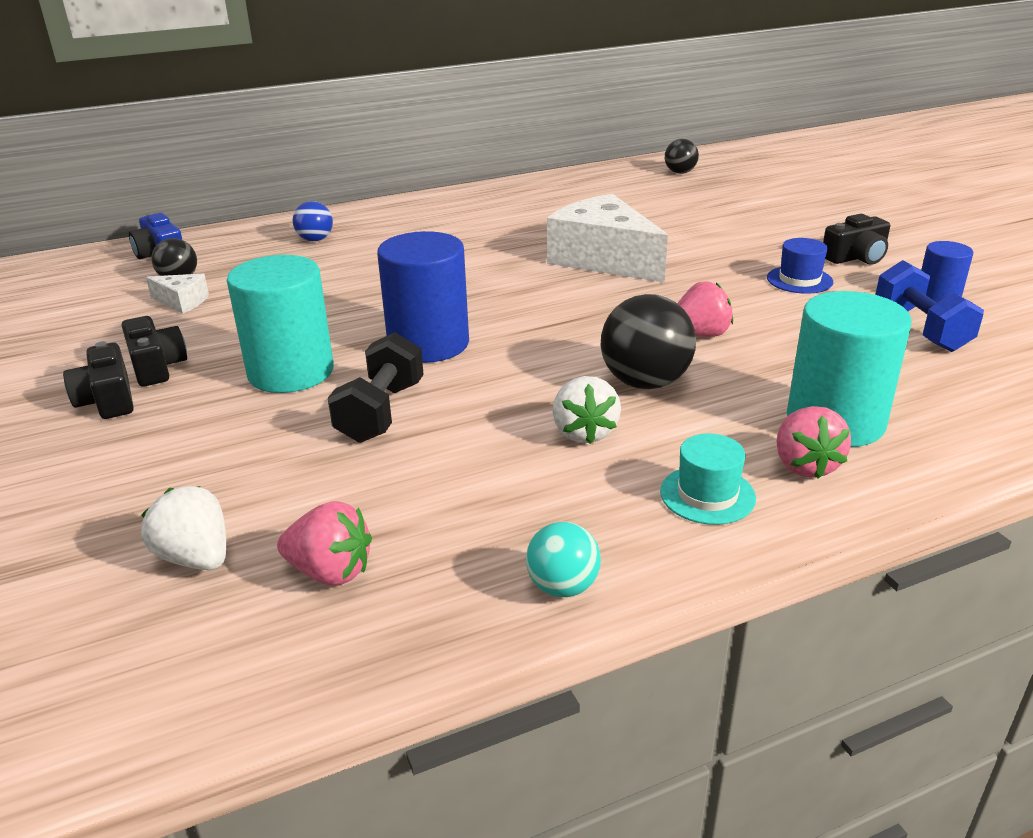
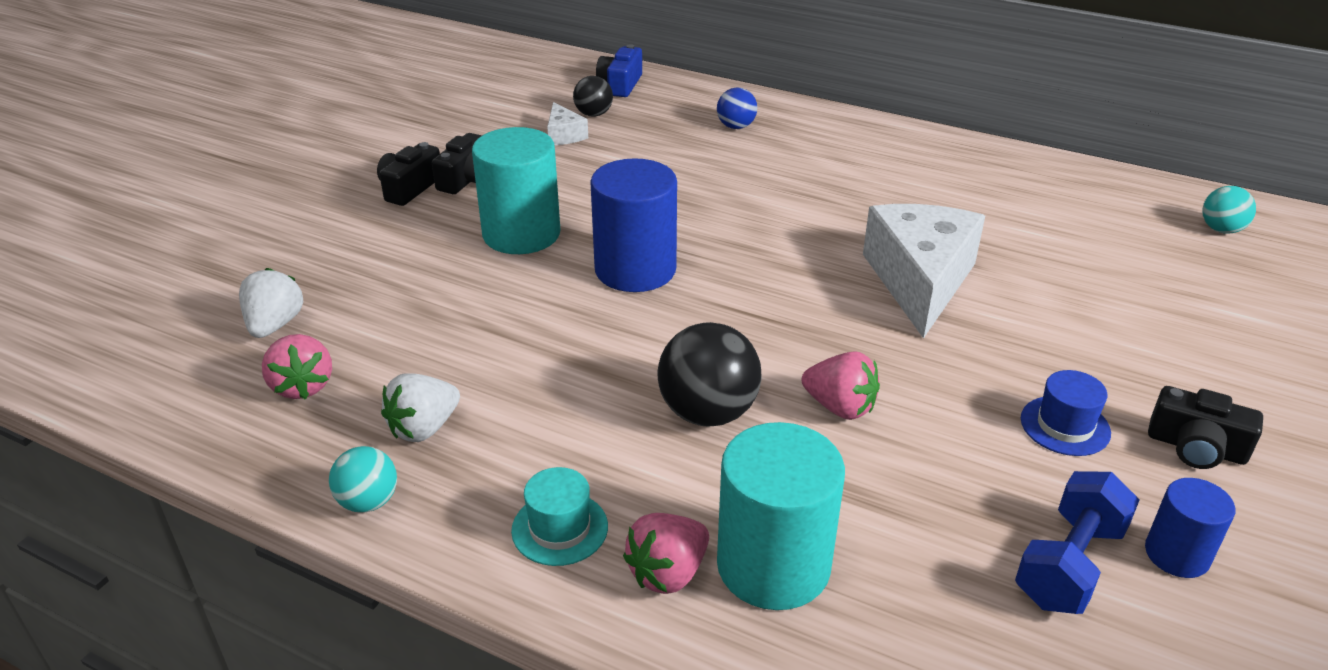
camera: 50 degrees right, 5 degrees up
black dumbbell [328,332,424,443] -> none
white strawberry [553,376,621,444] -> white strawberry moved to [381,374,460,442]
black ball [665,139,699,174] -> turquoise ball [1202,186,1256,234]

